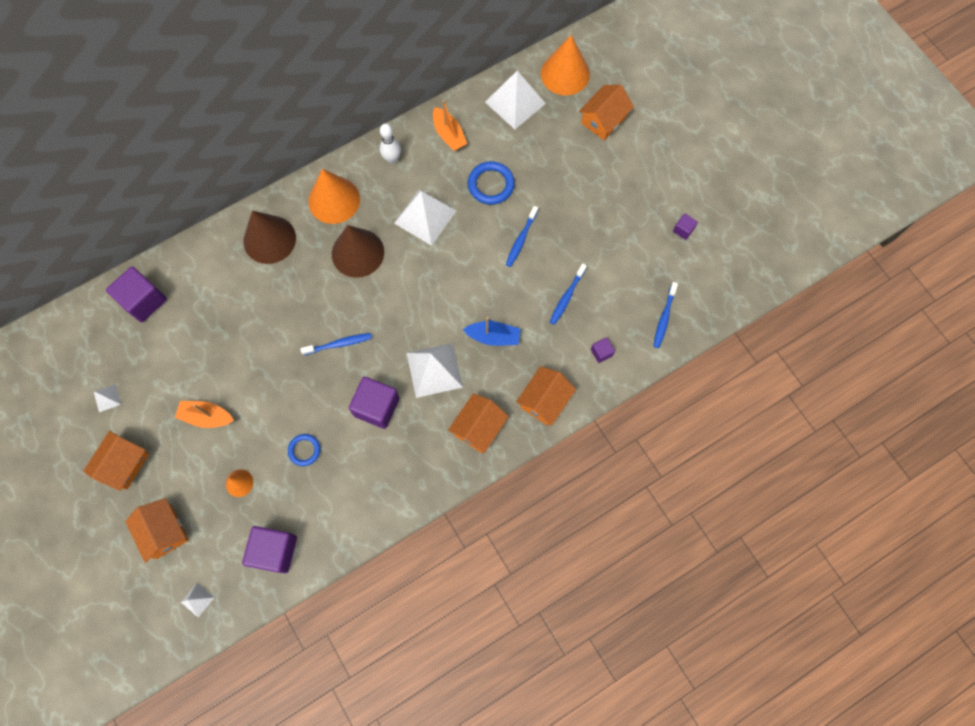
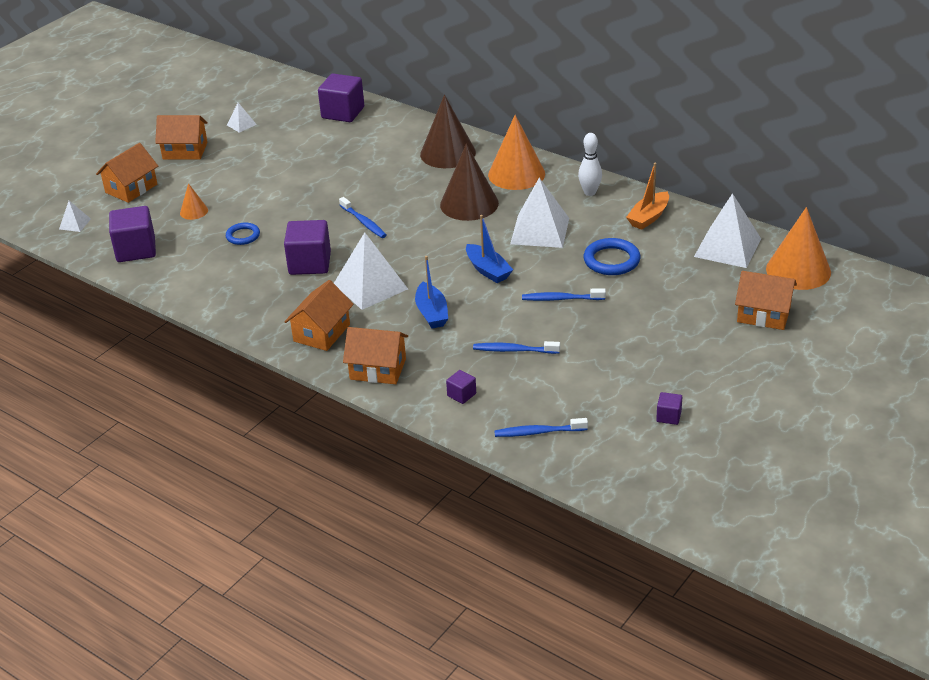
camera: 70 degrees right, 35 degrees down
orange boat [175,401,234,428] -> none
orange house [448,393,509,454] -> orange house turned 75 degrees counterclockwise [284,280,354,351]
none -> blue boat [466,215,513,283]

